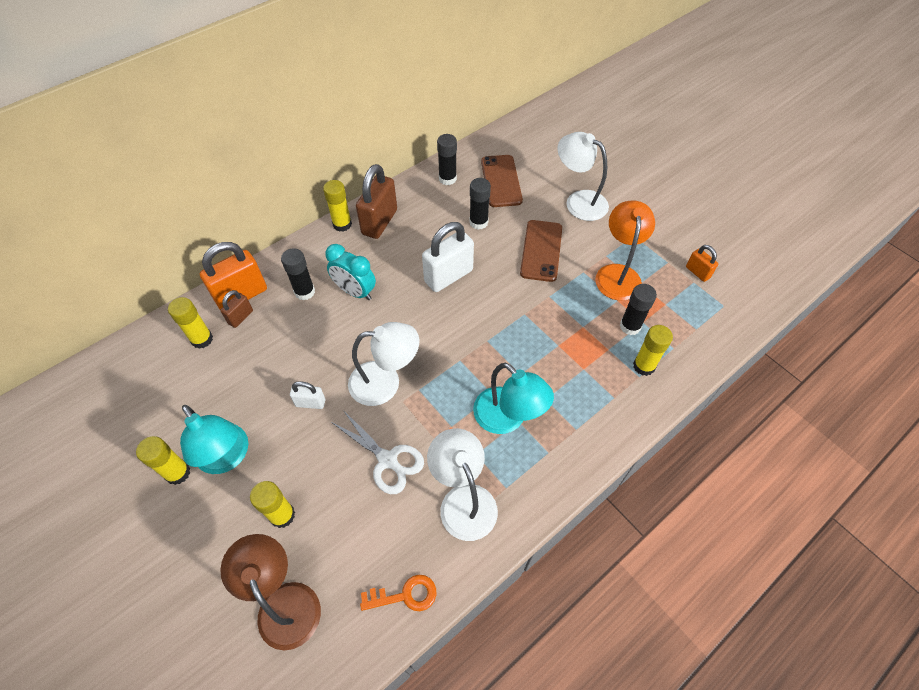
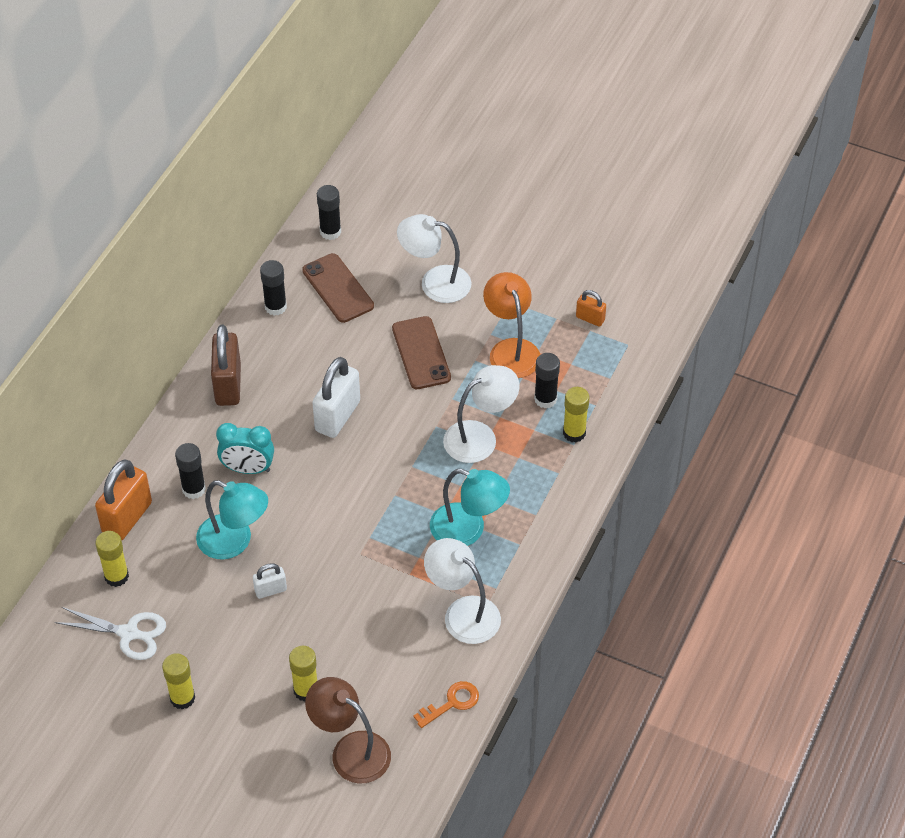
camera: 25 degrees left, 5 degrees down
turquoise lamp [180,405,248,474] -> turquoise lamp moved to [196,480,268,560]
brown padlock [220,290,253,328] -> none
yellow glue stick [323,180,352,232] -> none
white scissors [331,410,424,494] -> white scissors moved to [55,607,166,660]
white lamp [348,322,419,406] -> white lamp moved to [443,365,520,463]
black glue stick [469,178,491,230] -> black glue stick moved to [317,185,341,240]

